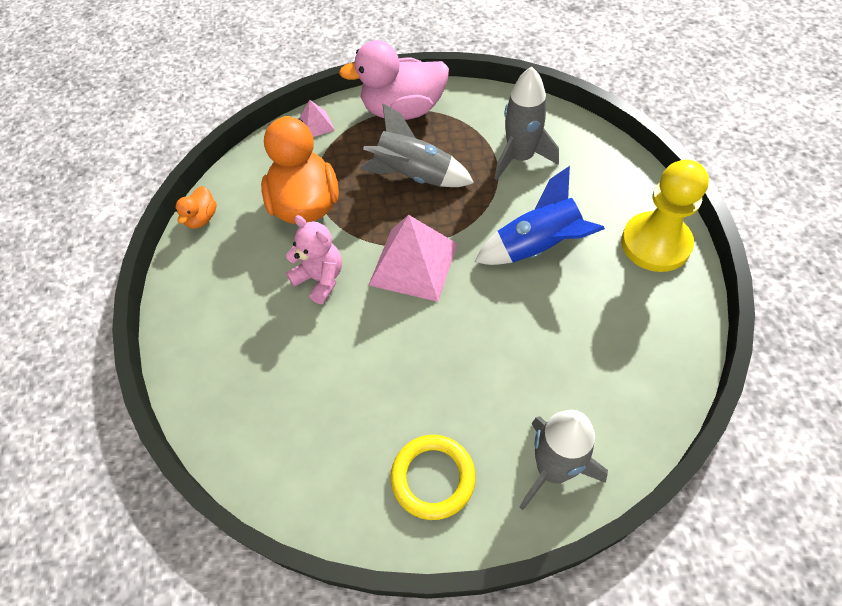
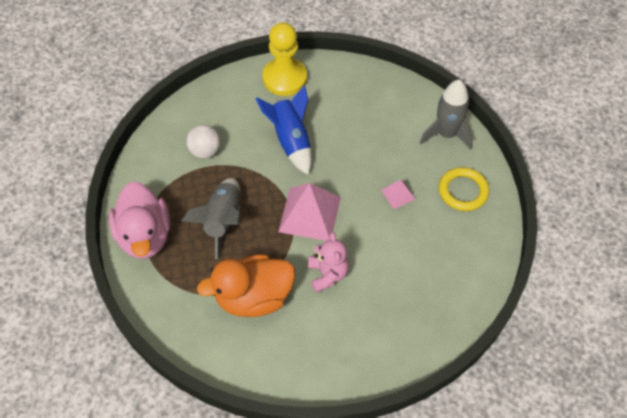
camera: 100 degrees left, 0 degrees up
orange duck [175,186,217,228] -> none
pink teddy bear [286,215,342,304] -> pink teddy bear turned 135 degrees clockwise [308,232,349,293]
pink pyramid [299,100,334,137] -> pink pyramid moved to [381,180,415,209]
grey rocket [494,67,559,180] -> white ball [187,125,220,158]

